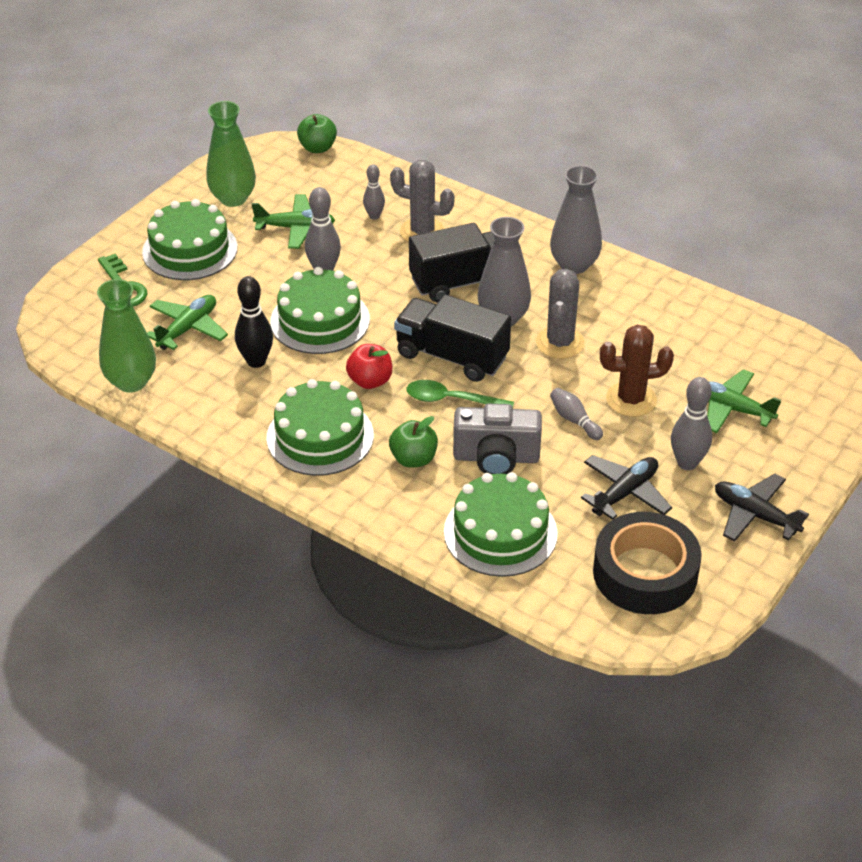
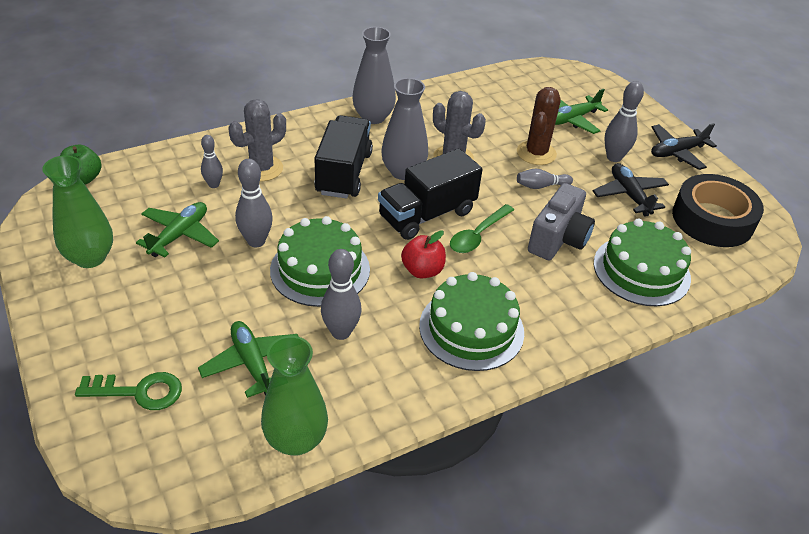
camera: 65 degrees left, 0 degrees up
green cake [142,199,238,280] -> none
black bowling pin [235,276,273,368] -> grey bowling pin [321,249,361,340]
green apple [389,416,438,468] -> none

